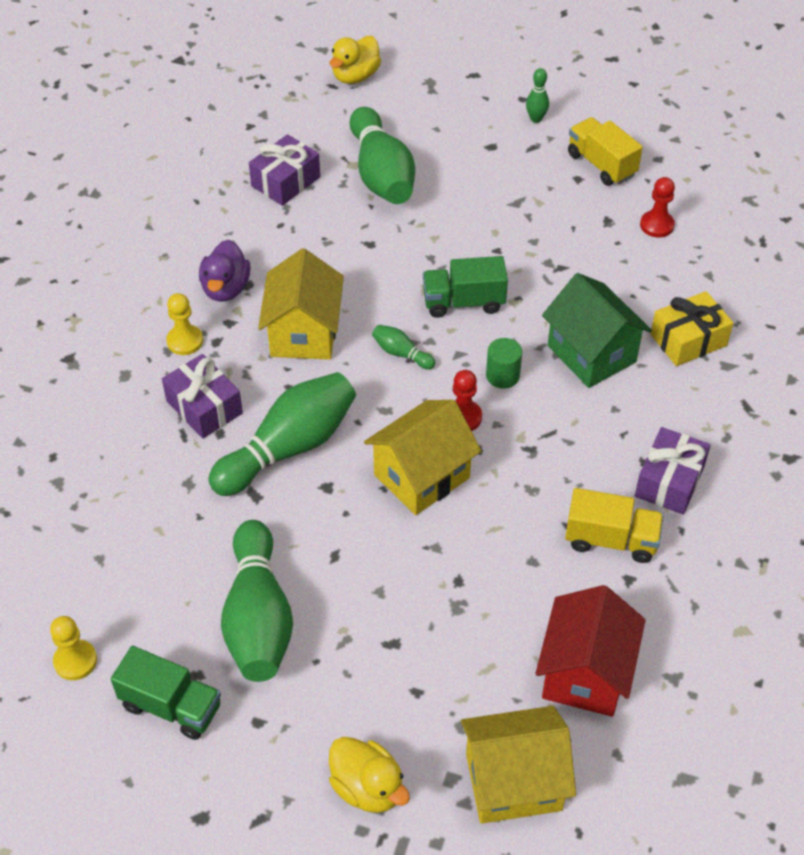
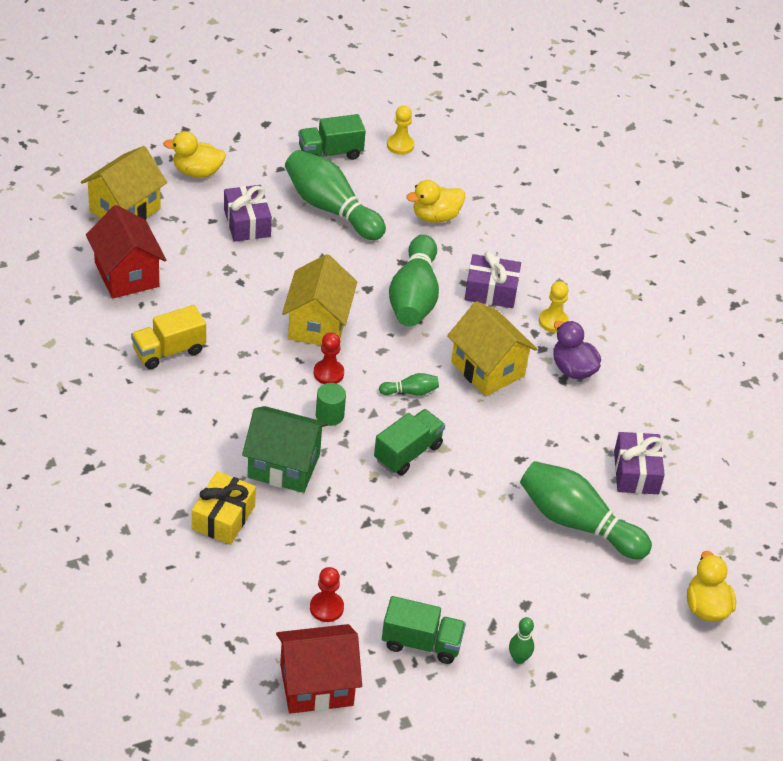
camera: 135 degrees right, 5 degrees down
yellow truck [568,117,643,186] -> green truck [382,596,466,664]
purple gift [635,427,710,515] -> purple gift moved to [224,185,272,242]
none -> red house [276,624,362,714]
none -> yellow duck [406,180,465,223]

